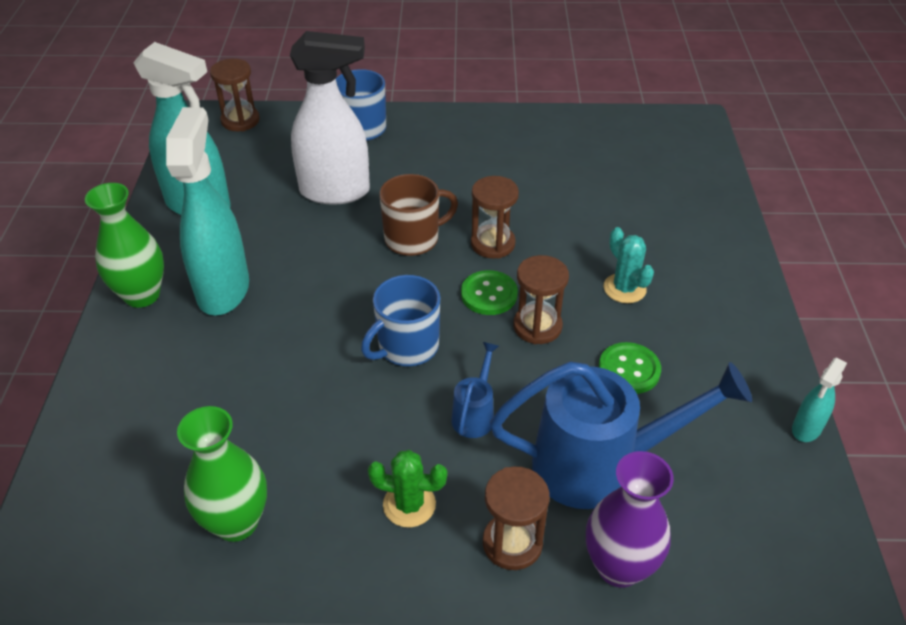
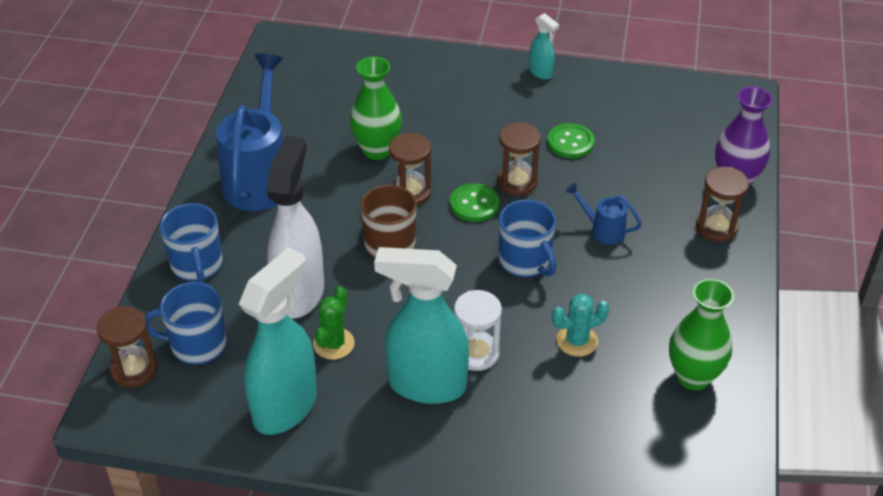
camera: 80 degrees left, 0 degrees up
green vase [85,183,164,308] -> green vase moved to [350,56,402,160]
green cactus [368,450,447,528] -> green cactus moved to [313,286,355,360]
blue watering can [490,361,752,509] -> blue watering can moved to [216,54,284,211]
turquoise cactus [604,227,654,303] -> turquoise cactus moved to [552,294,610,357]
turquoise spray bottle [792,357,847,442] -> turquoise spray bottle moved to [529,13,559,80]
none -> blue mug [145,282,227,365]
none -> white hourglass [454,290,502,371]

